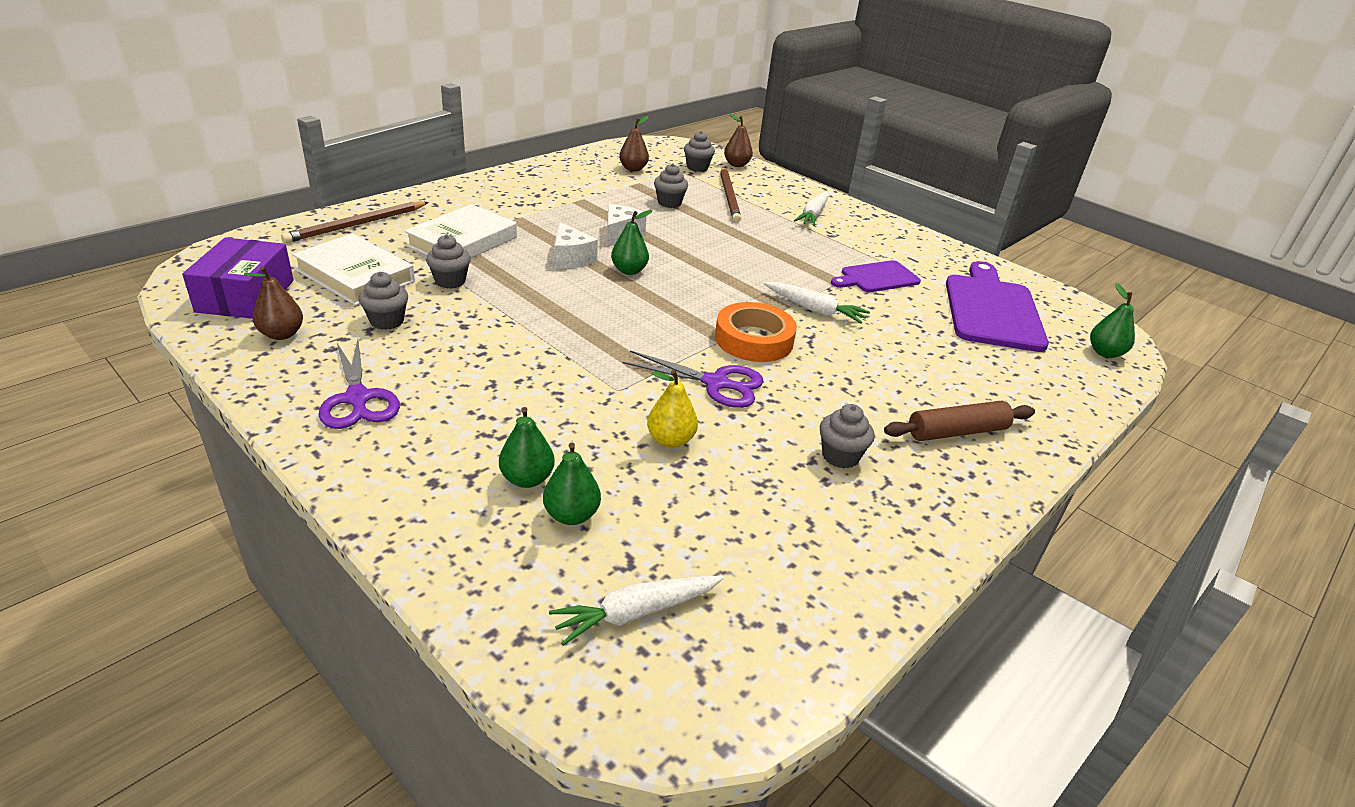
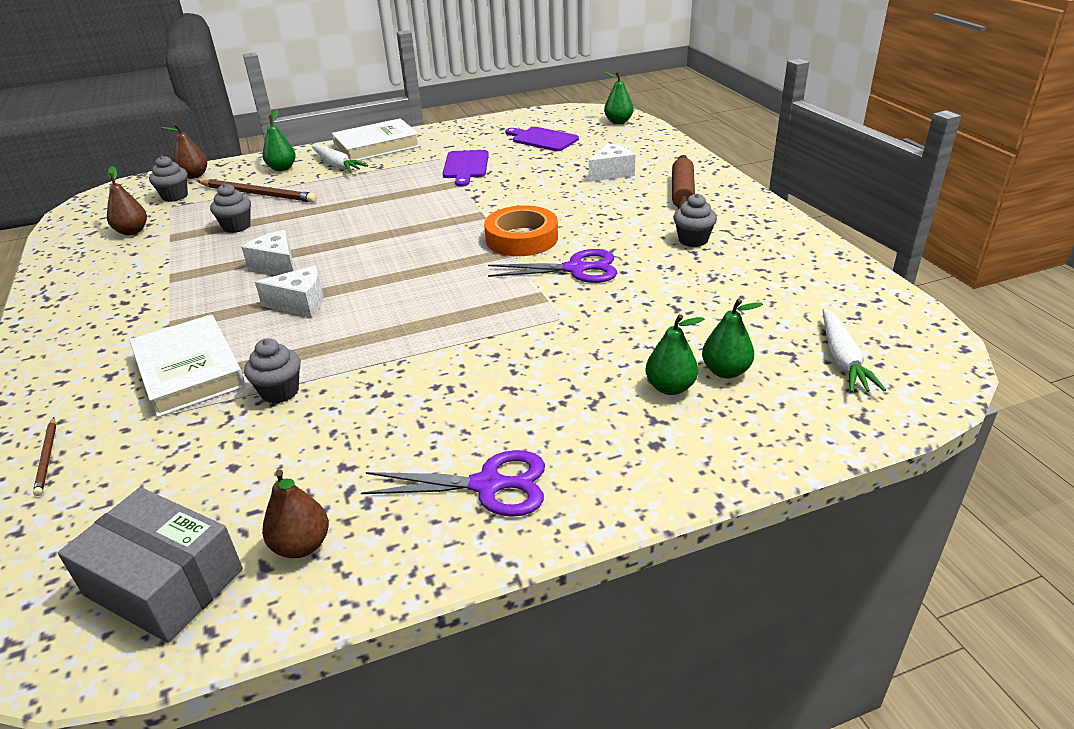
camera: 60 degrees left, 0 degrees up
purple box [182,238,294,319] -> grey box [58,487,243,643]
brown pencil [281,202,429,243] -> brown pencil [33,417,56,496], size x0.52
white book [292,233,415,306] -> white book moved to [332,118,420,161]
grey cupcake [358,272,408,330] -> none
green pear [611,210,653,275] -> green pear moved to [263,109,295,171]
purple scissors [623,350,764,408] -> purple scissors turned 45 degrees clockwise [488,249,617,283]
yellow pear [647,370,698,448] -> none
white carrot [764,282,870,324] -> none
purple cutting board [946,261,1049,352] -> purple cutting board [505,127,579,151], size x0.58
none -> white cheese [589,143,635,182]

